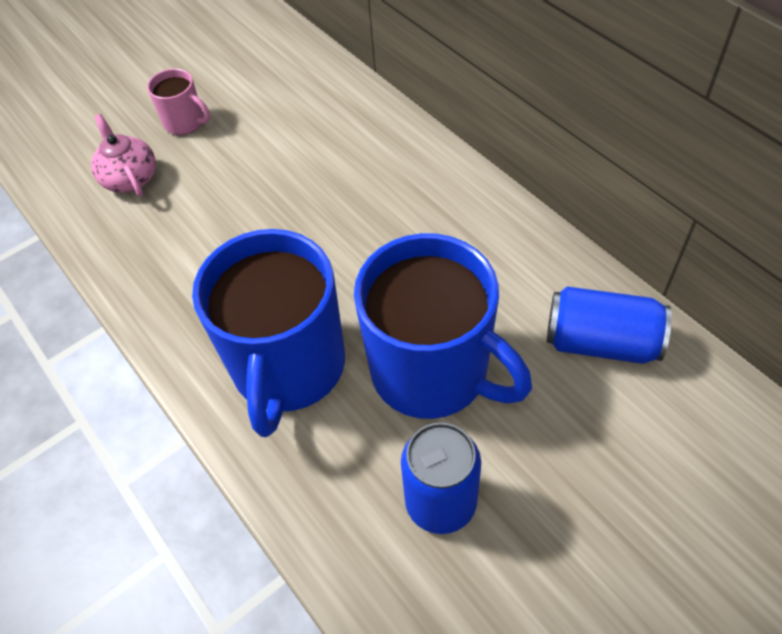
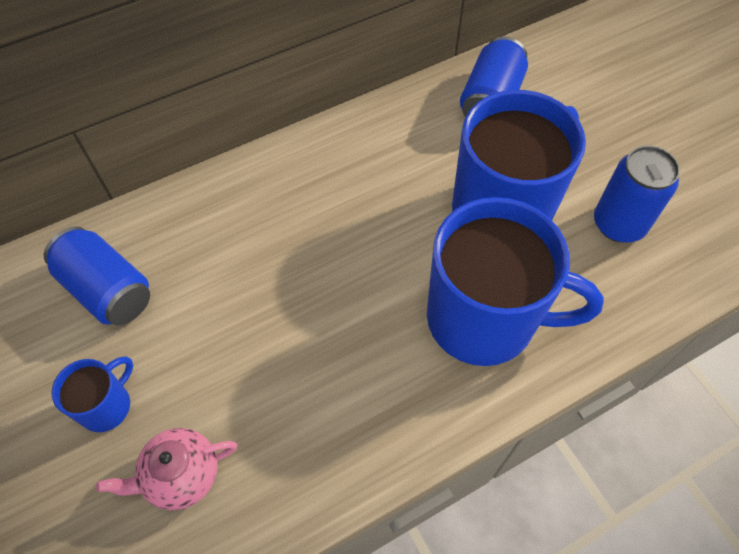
camera: 85 degrees left, 5 degrees up
pink mug [147,69,210,135] -> blue mug [51,356,133,432]
none -> blue can [44,227,150,326]

